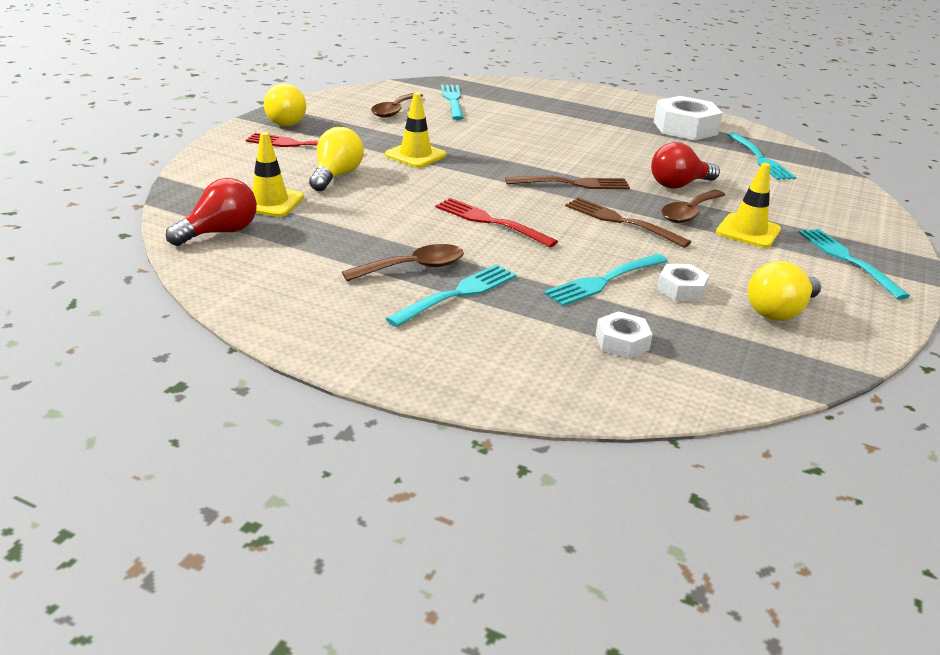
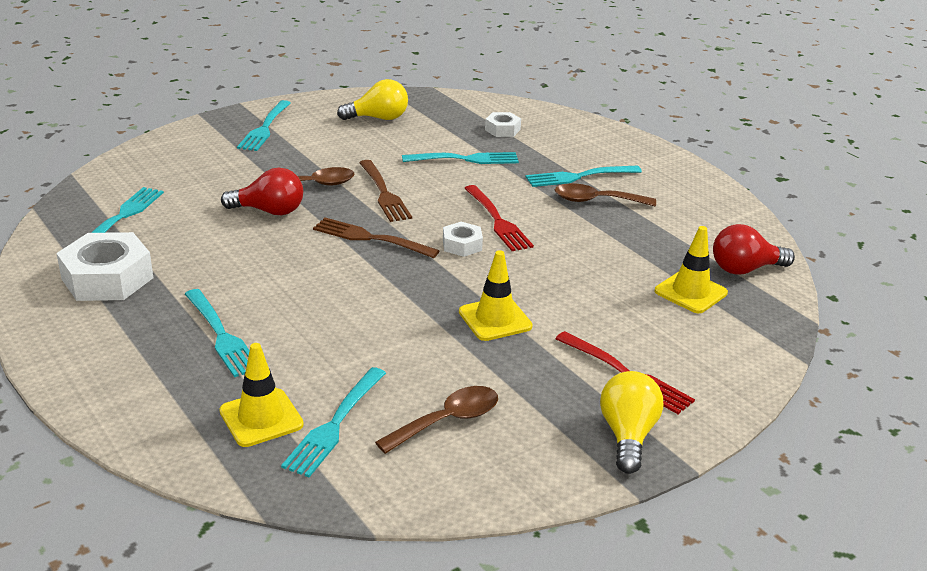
camera: 150 degrees left, 0 degrees up
yellow light bulb [309,127,364,191] -> none
white nut [657,264,709,301] -> white nut moved to [443,222,483,257]
yellow traffic cone [716,163,781,248] -> yellow traffic cone moved to [219,343,304,447]
none -> turquoise fork [185,289,249,377]

